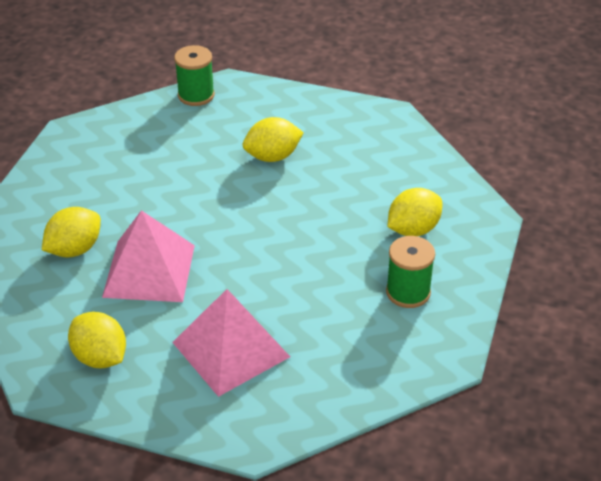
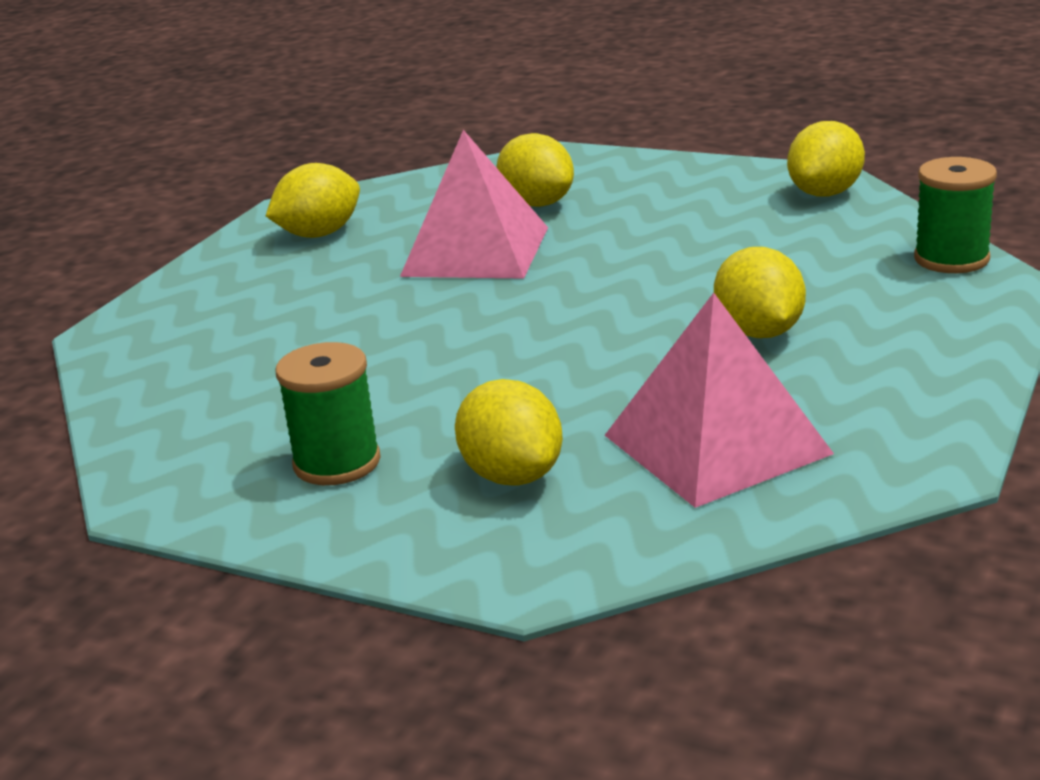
camera: 100 degrees right, 15 degrees down
pink pyramid [172,289,290,397] -> pink pyramid moved to [605,293,834,508]
none -> yellow lemon [787,121,865,197]

